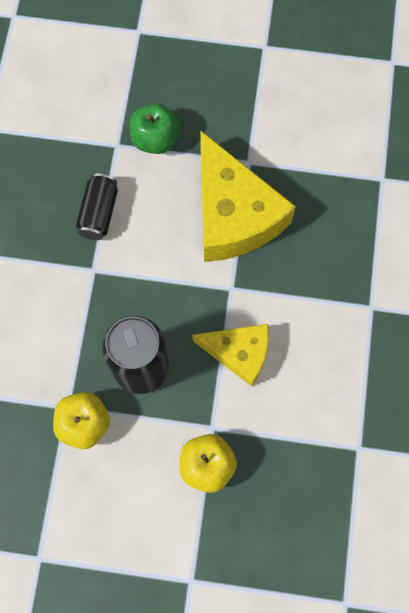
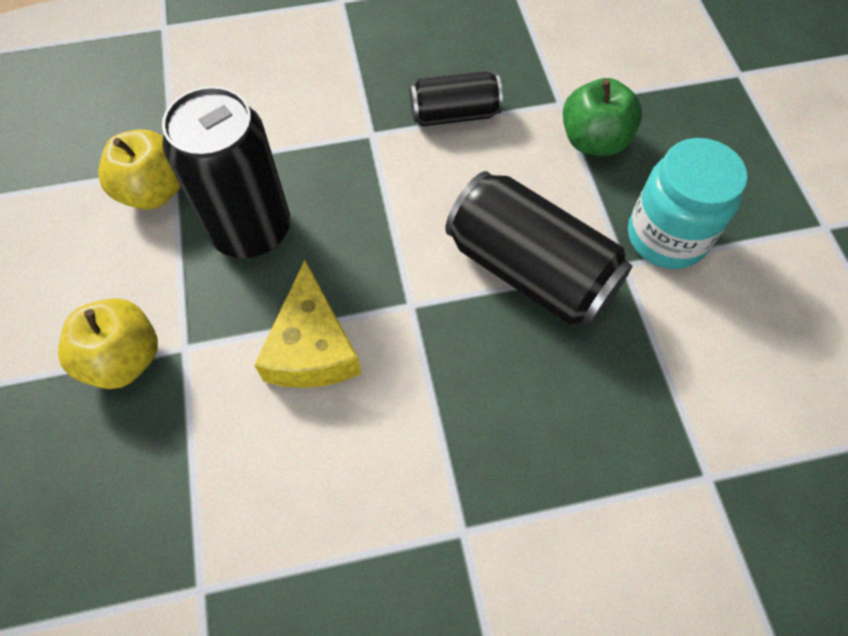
camera: 70 degrees right, 10 degrees down
yellow cheese [200,130,296,262] -> black can [445,171,632,326]
none -> turquoise jar [628,138,748,269]

